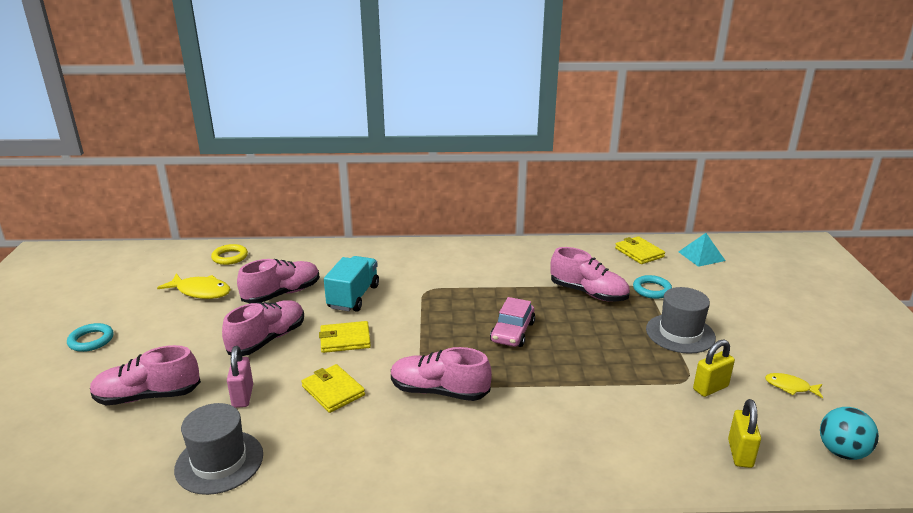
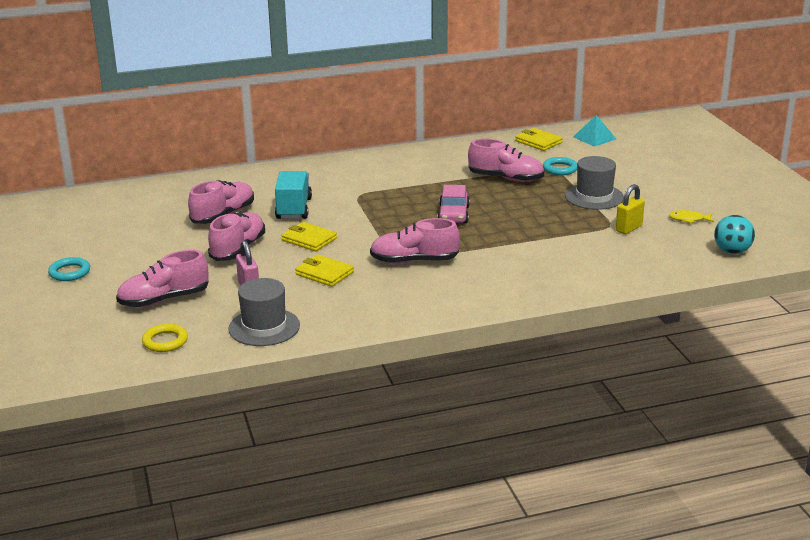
camera: 15 degrees left, 0 degrees up
yellow fish [157,273,231,299] -> none
yellow ring [211,244,248,265] -> yellow ring moved to [142,324,188,352]
yellow wallet [319,321,371,353] -> yellow wallet turned 60 degrees clockwise [281,222,337,251]
yellow padlock [728,399,761,468] -> none

